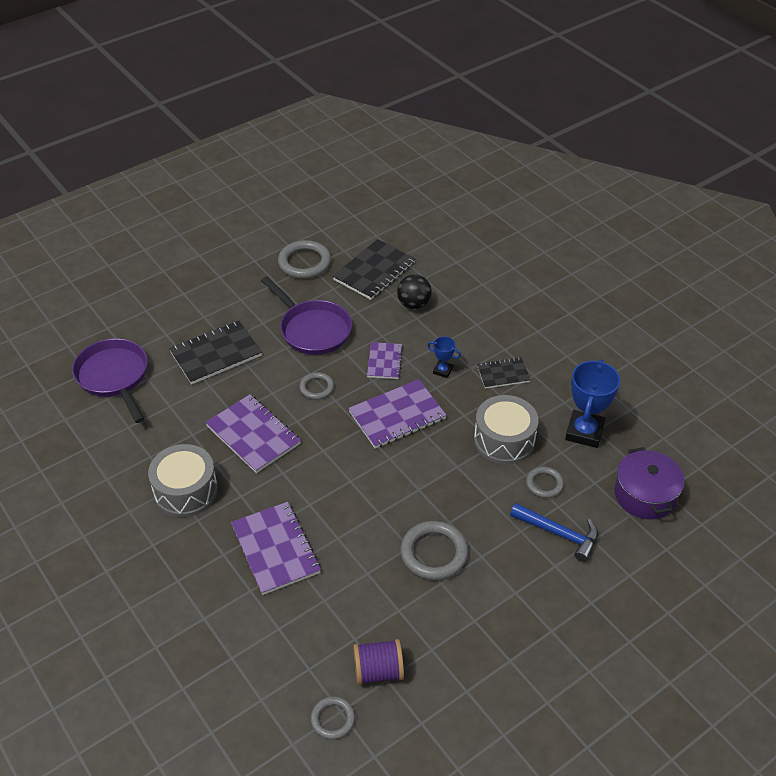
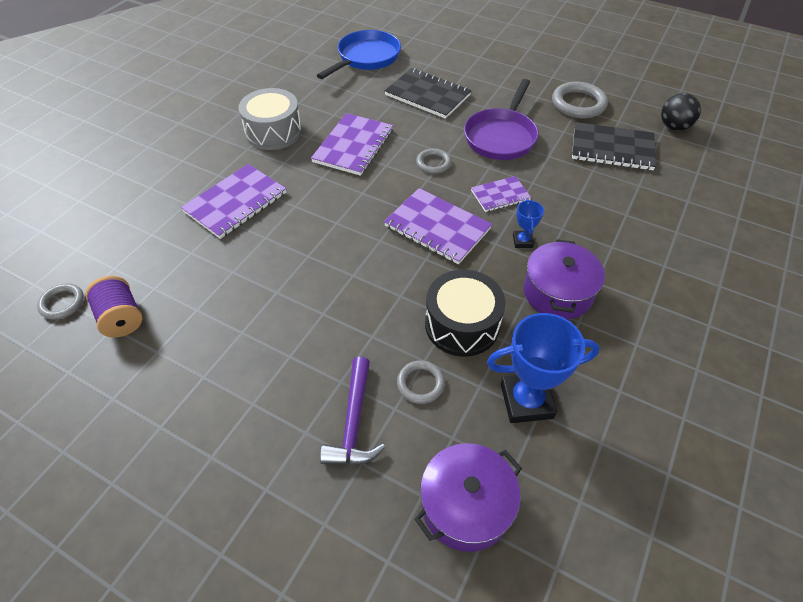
camera: 65 degrees right, 5 degrees up
purple pan [72,338,148,423] -> blue pan [317,30,401,79]
black ball [397,274,432,309] -> black ball moved to [661,93,701,131]
grey ring [400,521,468,580] -> none
grey drum [474,395,539,464] -> black drum [425,270,506,356]
black notebook [477,357,530,389] -> purple pot [524,239,605,319]
blue hammer [510,503,598,562] -> purple hammer [320,357,385,465]

